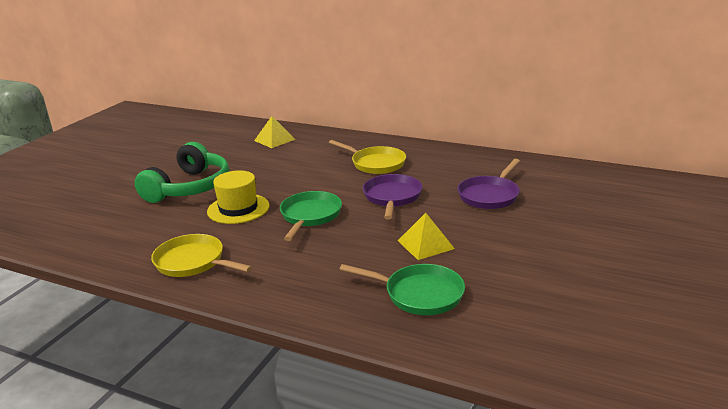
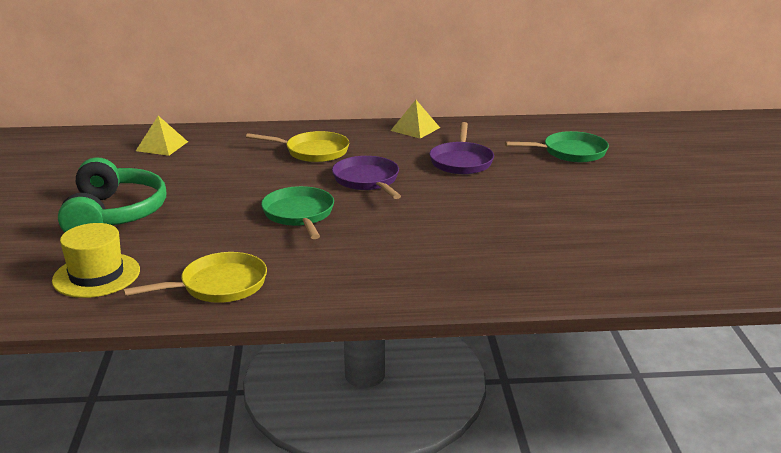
camera: 30 degrees left, 0 degrees up
yellow pan [151,234,252,277] -> yellow pan turned 150 degrees clockwise [123,252,267,303]
yellow hat [207,170,269,224] -> yellow hat moved to [52,223,140,298]
green pan [339,264,465,315] -> green pan moved to [505,131,609,162]
yellow pyramid [398,213,455,260] -> yellow pyramid moved to [391,100,440,139]

